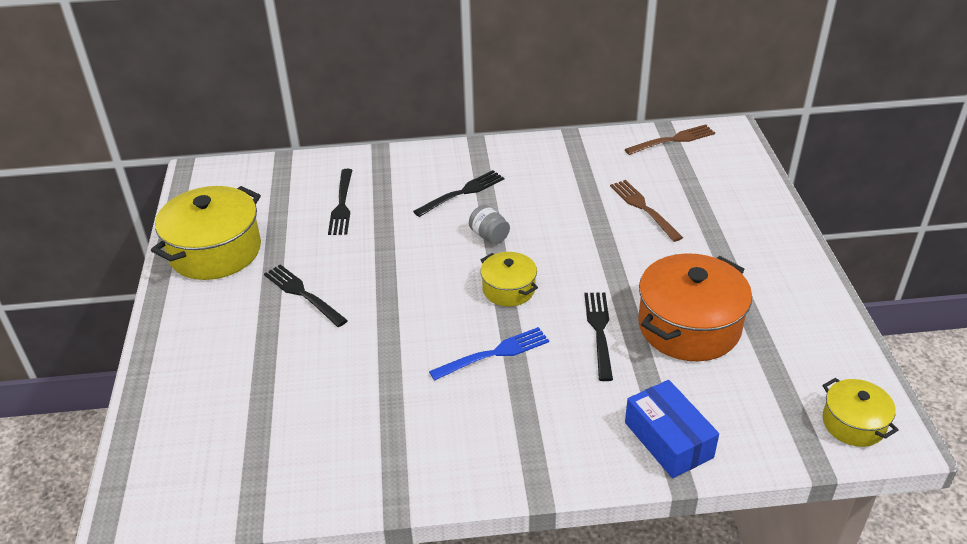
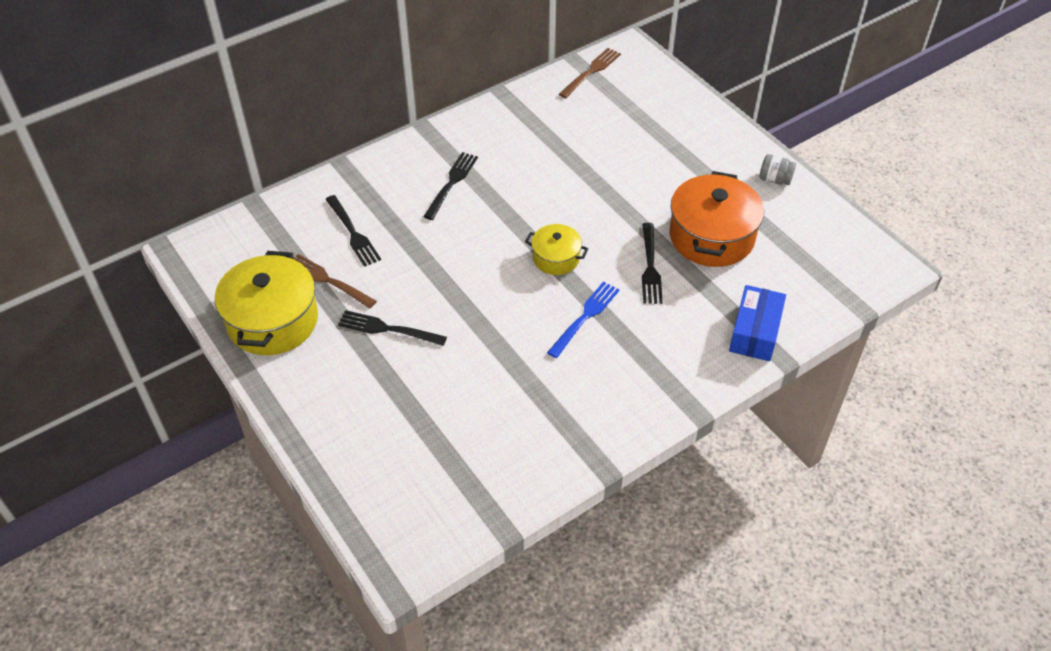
camera: 30 degrees left, 10 degrees up
grey jar [469,205,510,244] -> grey jar moved to [759,154,796,185]
black fork [584,292,613,381] -> black fork turned 150 degrees counterclockwise [642,223,663,304]
brown fork [610,180,683,242] -> brown fork moved to [294,254,377,309]
blue box [625,380,719,478] -> blue box turned 75 degrees clockwise [729,285,786,361]
yellow pot [822,378,899,447] -> none

